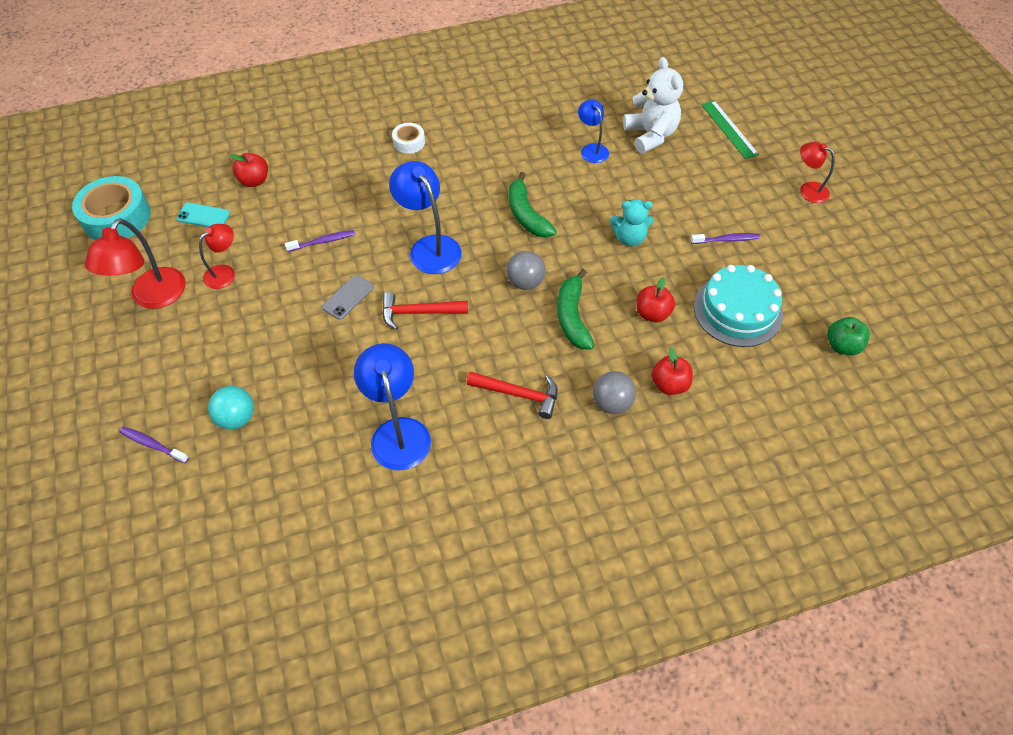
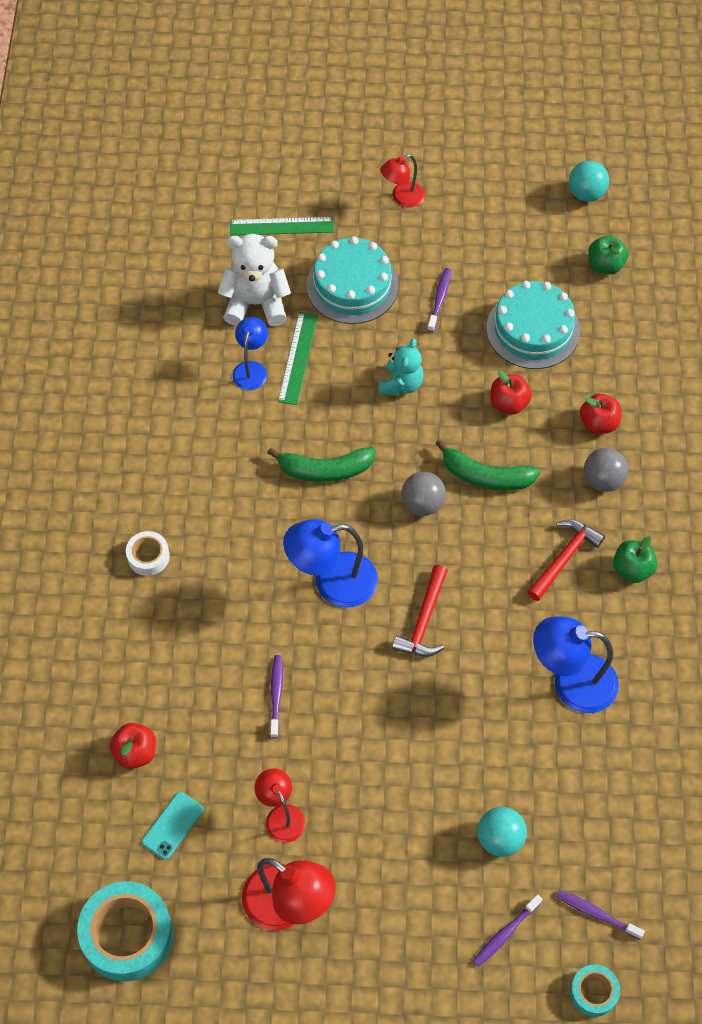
camera: 70 degrees left, 5 degrees up
grey phone [322,275,374,320] -> none
blue lamp [578,100,609,163] -> blue lamp turned 105 degrees clockwise [232,317,268,390]
none -> green ruler [278,312,318,405]
none -> turquoise cake [306,236,399,324]
none -> purple toothbrush [556,890,645,940]
none -> turquoise ball [569,161,609,202]
none -> turquoise tape [570,964,620,1017]
none -> green apple [613,536,658,583]

